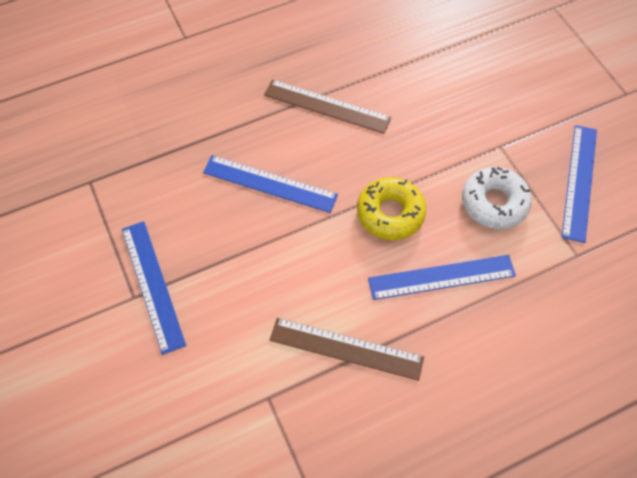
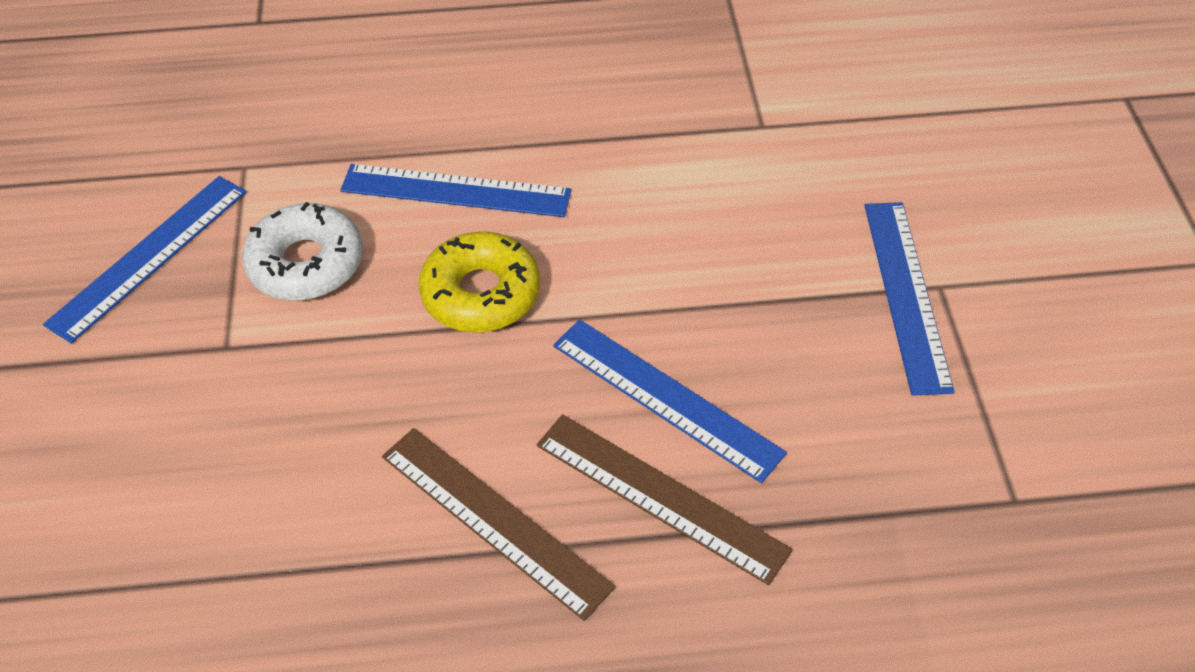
camera: 160 degrees left, 10 degrees down
brown ruler [270,318,424,381] -> brown ruler moved to [537,414,793,585]

